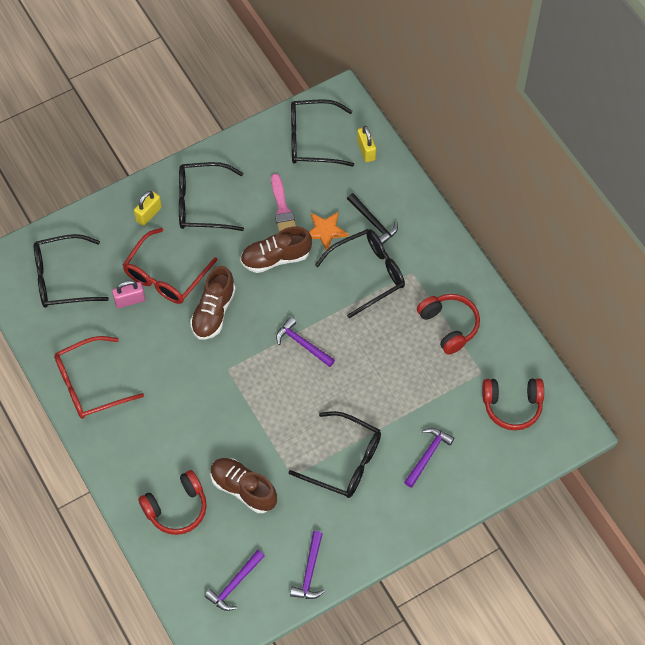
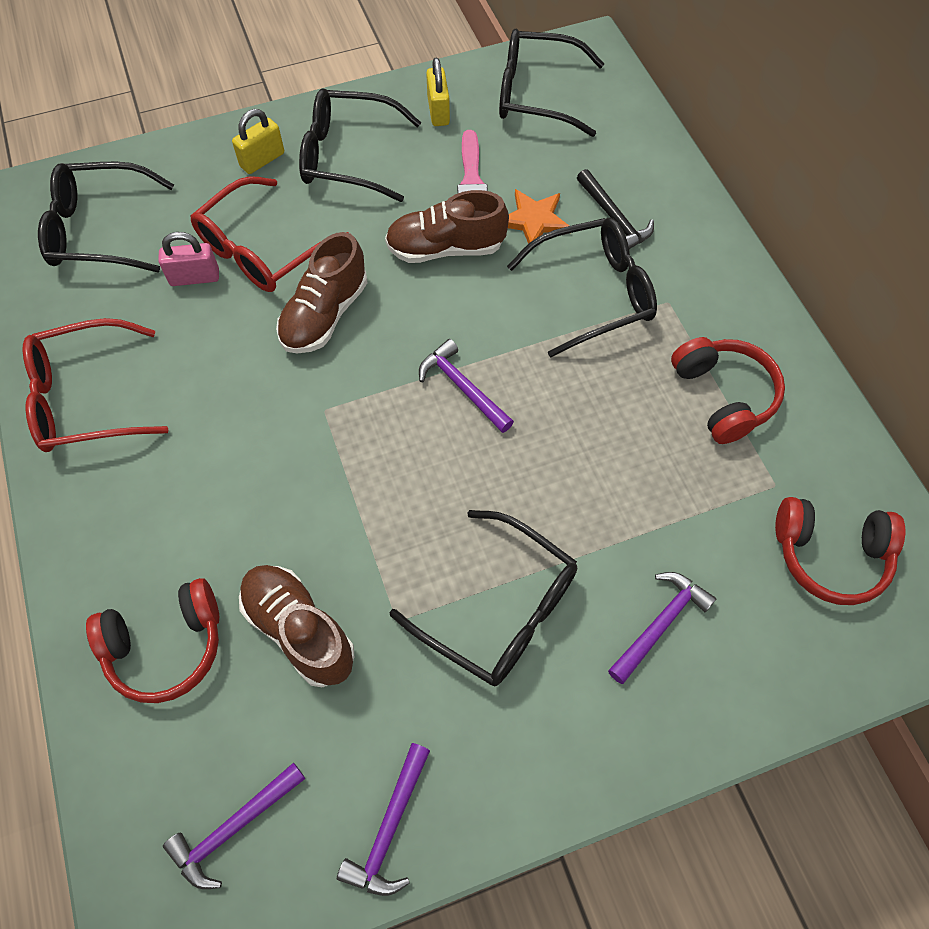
camera: 10 degrees right, 0 degrees up
yellow padlock [357,126,376,162] -> yellow padlock moved to [426,58,450,126]

